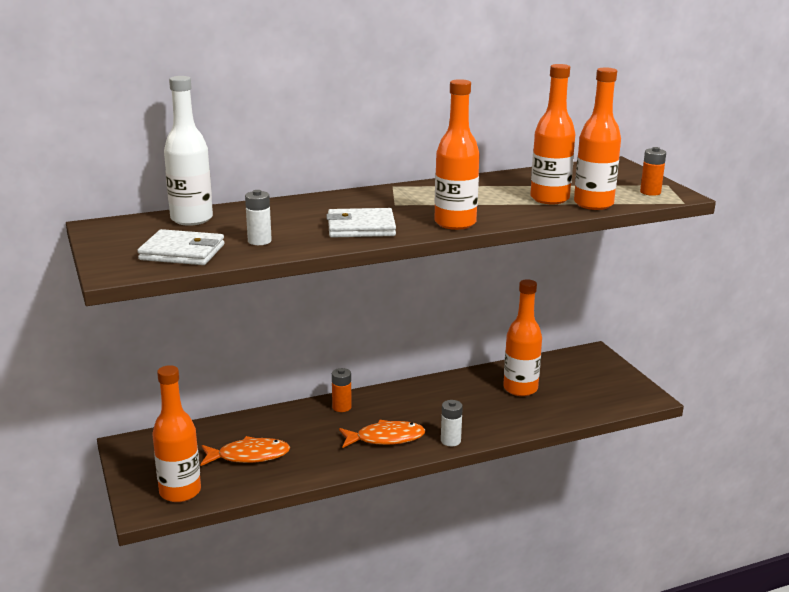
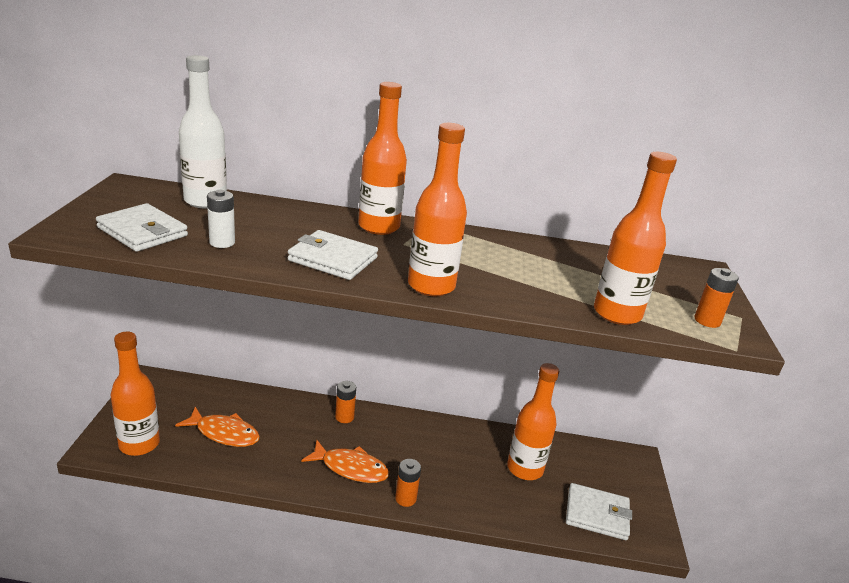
camera: 25 degrees right, 5 degrees up
white battery [441,400,463,446] -> orange battery [395,459,421,507]
orange bottle [530,64,575,204] -> orange bottle moved to [358,82,407,235]
none -> white wallet [566,483,632,540]

